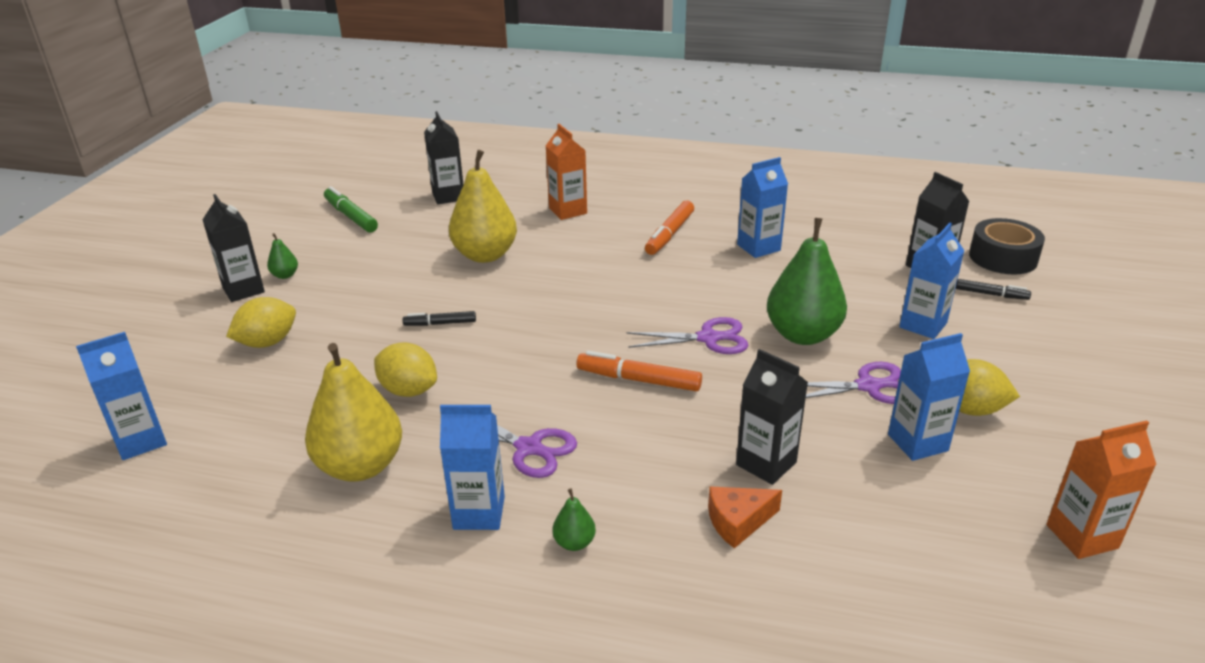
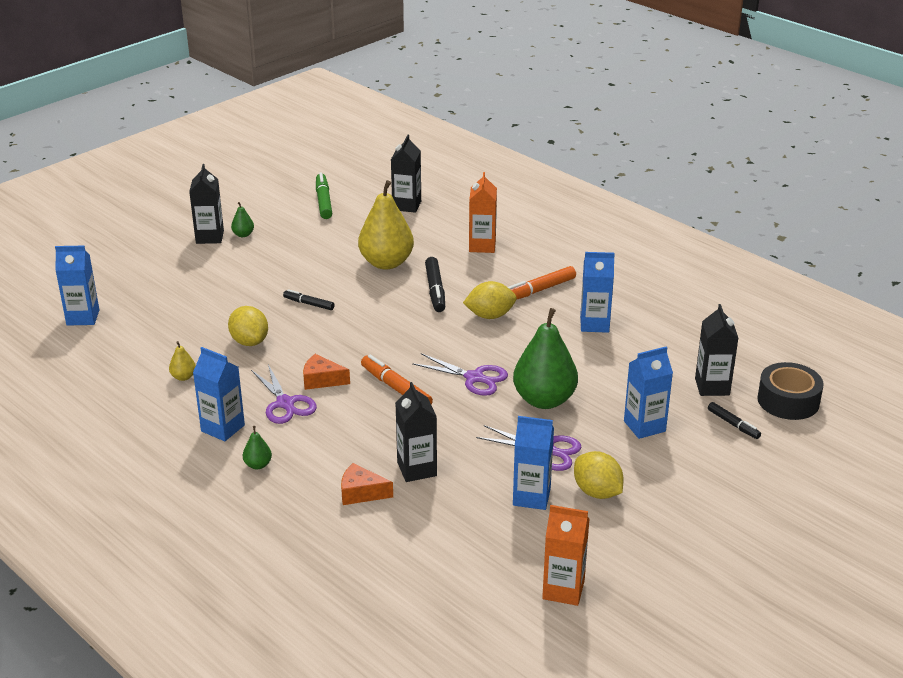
camera: 30 degrees right, 0 degrees up
yellow lemon [226,297,296,348] -> yellow lemon moved to [463,281,517,319]
yellow pear [305,343,402,482] -> yellow pear [169,341,196,381], size x0.42
none -> orange cheese [303,354,350,390]
none -> black marker [425,257,445,312]

